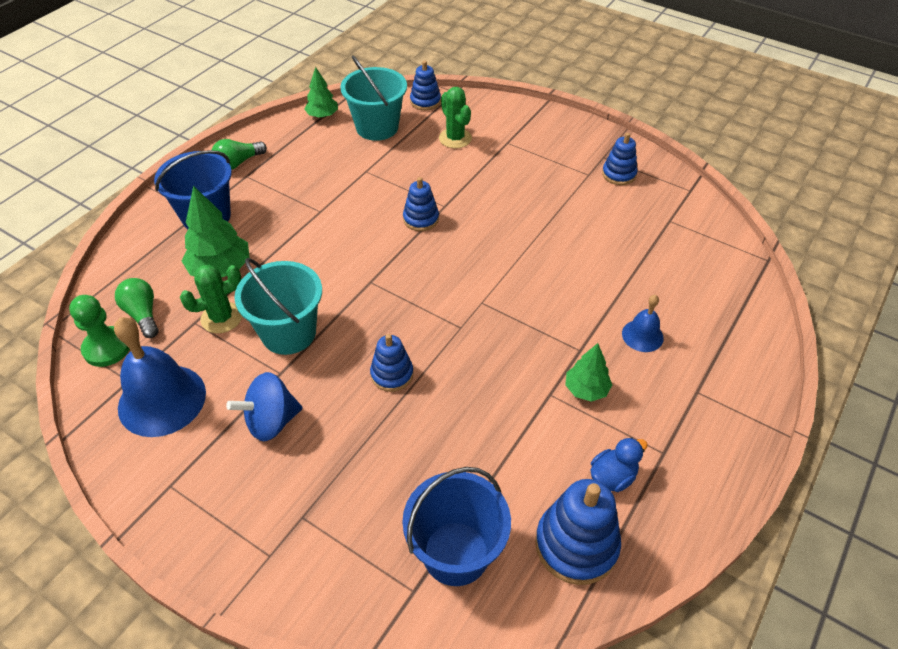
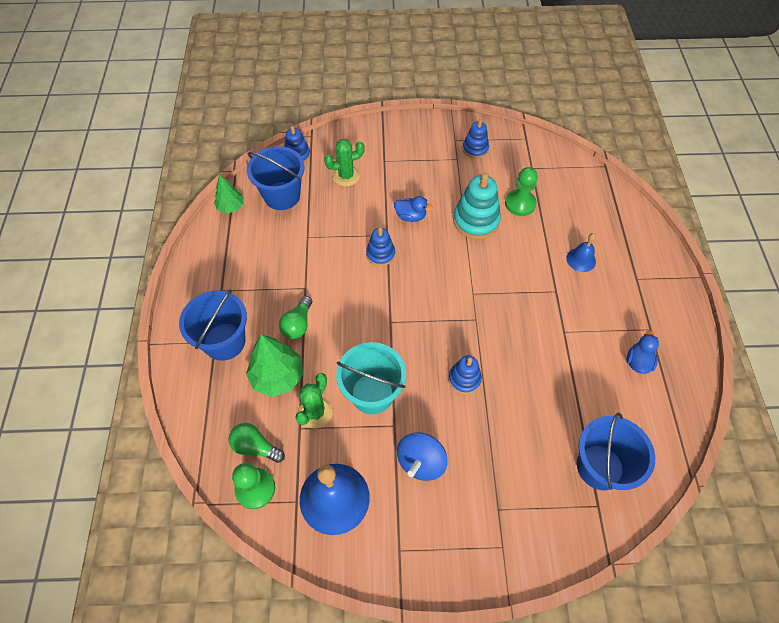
camera: 35 degrees left, 10 degrees up
green light bulb [212,139,267,170] -> green light bulb moved to [279,296,312,339]
turquoise bucket [340,55,407,141] -> blue bucket [247,146,305,210]
green cactus [439,87,472,148] -> green cactus turned 45 degrees counterclockwise [324,139,365,186]
blue stacking toy [535,479,621,585] -> none
green tree [565,343,612,402] -> none
none -> blue duck [394,196,433,222]
none -> turquoise stacking toy [453,173,501,239]
none -> green pawn [505,167,538,216]

